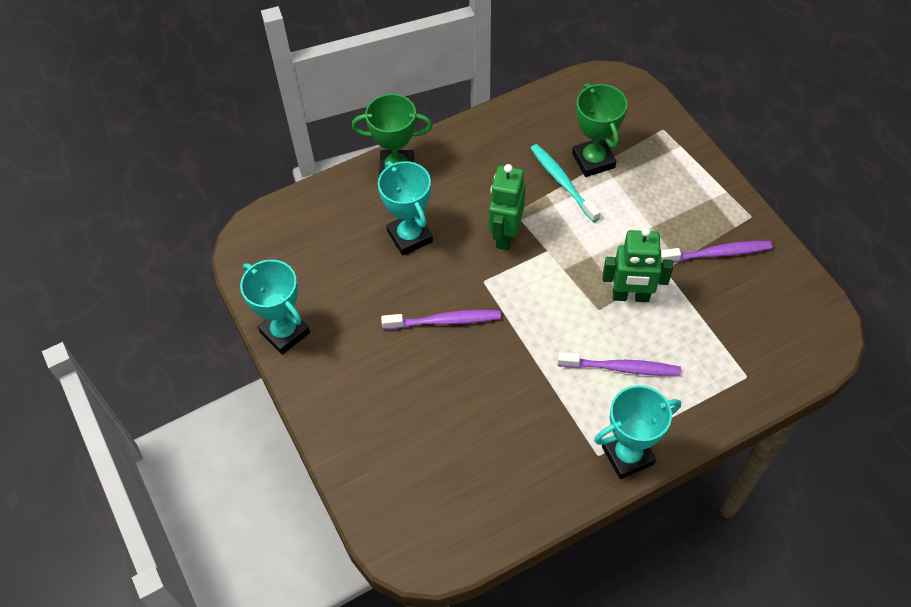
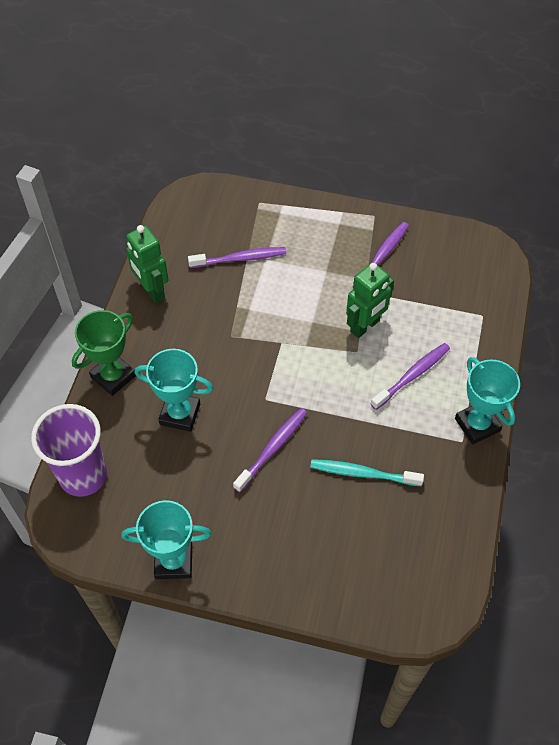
camera: 50 degrees left, 0 degrees up
green robot [489,164,525,250] -> green robot moved to [126,225,168,303]
turquoise toothbrush [530,144,601,222] -> turquoise toothbrush moved to [310,459,424,486]
green trophy [572,83,628,177] -> purple toothbrush [188,247,286,268]
turquoise trophy [594,385,681,479] -> turquoise trophy turned 45 degrees counterclockwise [455,357,520,444]
none -> purple cup [31,404,107,497]

